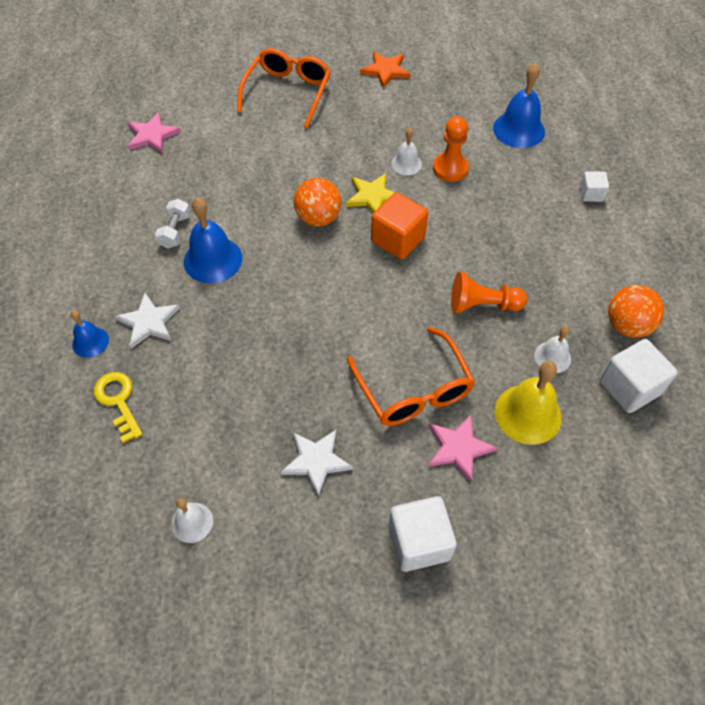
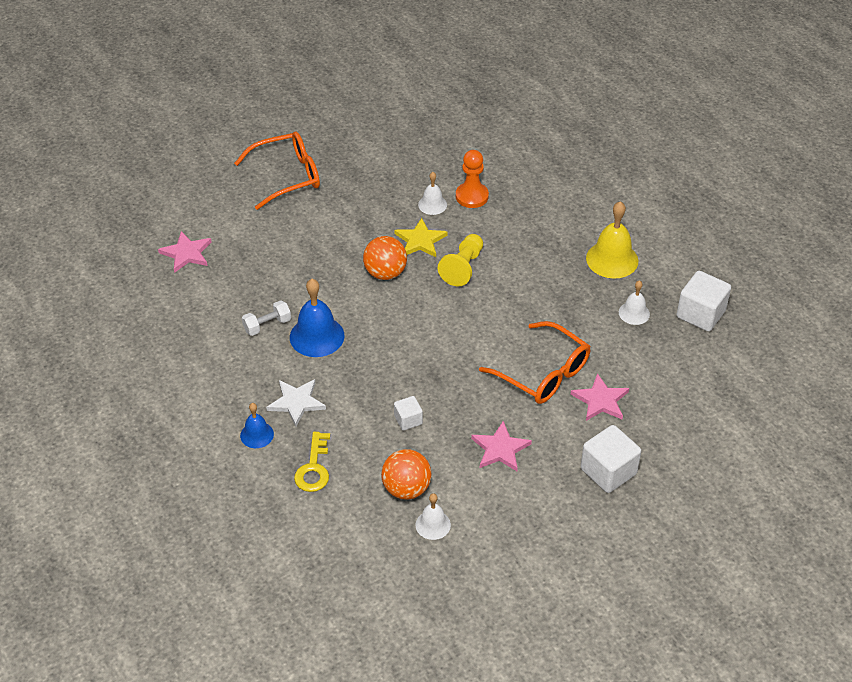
camera: 25 degrees left, 10 degrees down
yellow key [94,372,143,443] -> yellow key turned 120 degrees counterclockwise [294,432,330,492]
white dumbbell [155,199,190,248] -> white dumbbell turned 75 degrees clockwise [242,300,291,336]
orange glasses [237,48,331,128] -> orange glasses turned 75 degrees clockwise [234,132,320,210]
white star [281,430,353,497] -> pink star [471,421,532,471]
orange star [360,51,410,88] -> none
orange cube [371,192,428,259] -> yellow pawn [438,234,483,286]
orange pawn [451,272,527,313] -> none
blue bell [493,63,545,148] -> none
yellow bell [495,361,562,445] -> yellow bell moved to [586,201,638,279]
white cube [580,171,609,202] -> white cube moved to [394,396,423,431]
orange ball [608,285,664,338] -> orange ball moved to [381,449,432,500]

